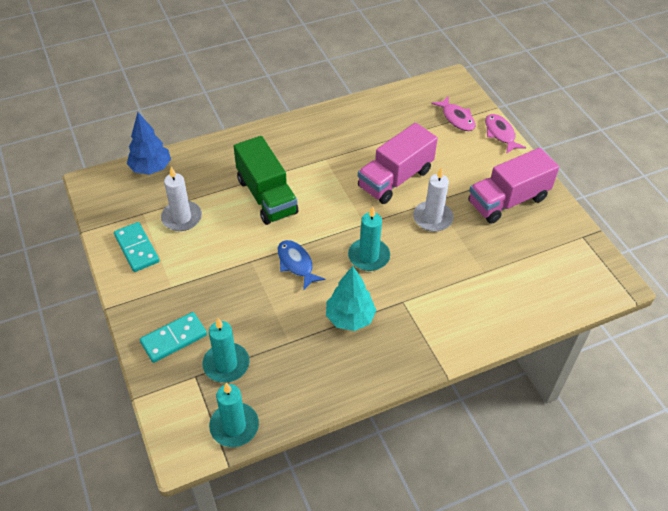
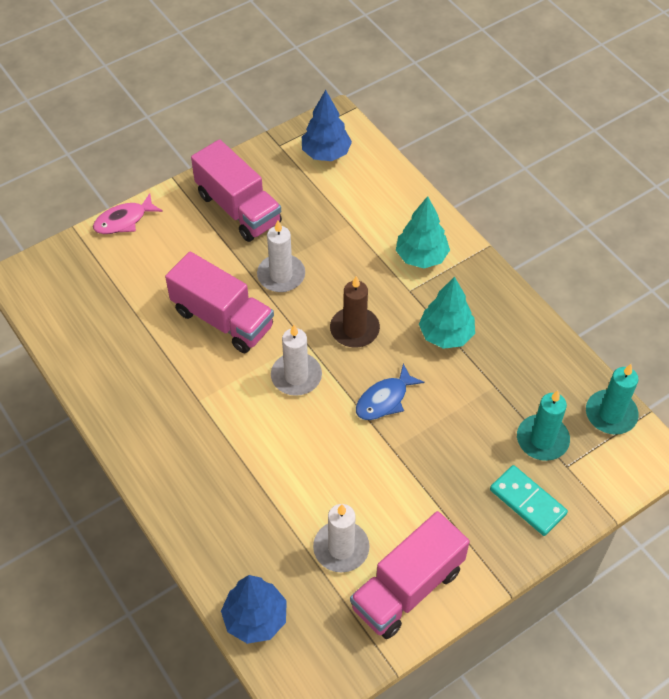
camera: 100 degrees left, 5 degrees up
turquoise domino [114,222,160,272] -> pink truck [350,511,470,639]
green truck [234,136,298,225] -> none
turquoise candle [348,207,390,271] -> brown candle [330,276,380,347]
pink fish [431,96,476,131] -> none
none -> white candle [271,325,322,396]
none -> blue tree [302,90,352,161]
none -> turquoise tree [396,196,450,268]

